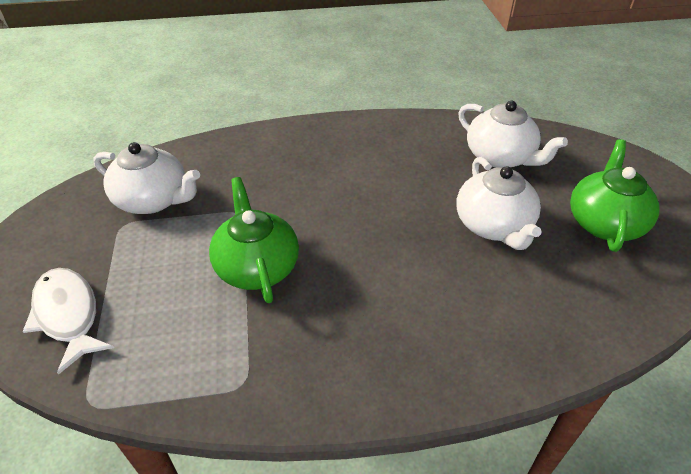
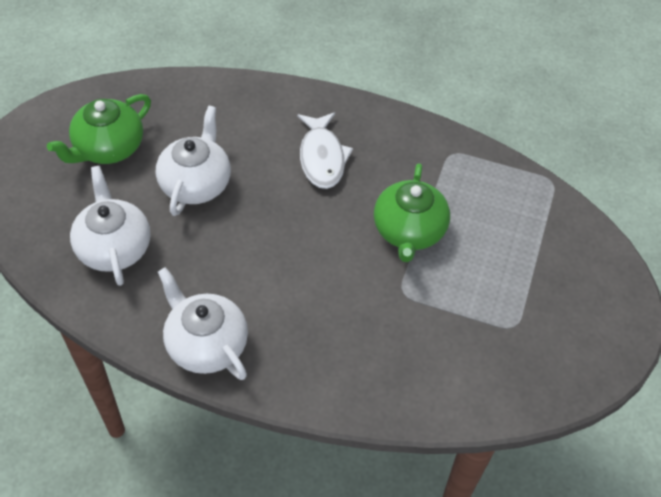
camera: 155 degrees left, 10 degrees up
white fish [23,268,114,375] -> white fish moved to [297,112,353,189]
white teapot [93,142,200,214] -> white teapot moved to [158,267,248,380]

